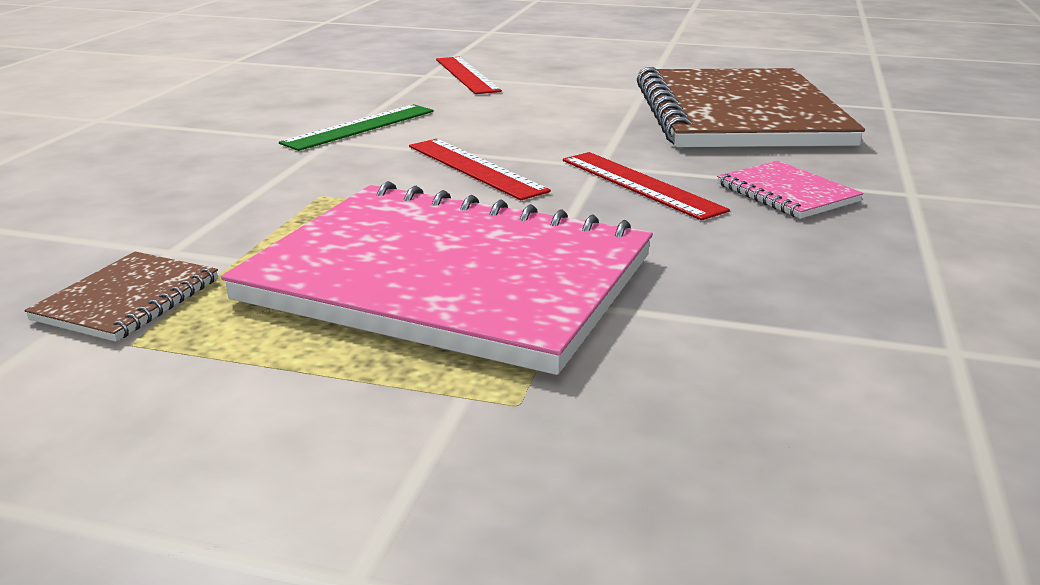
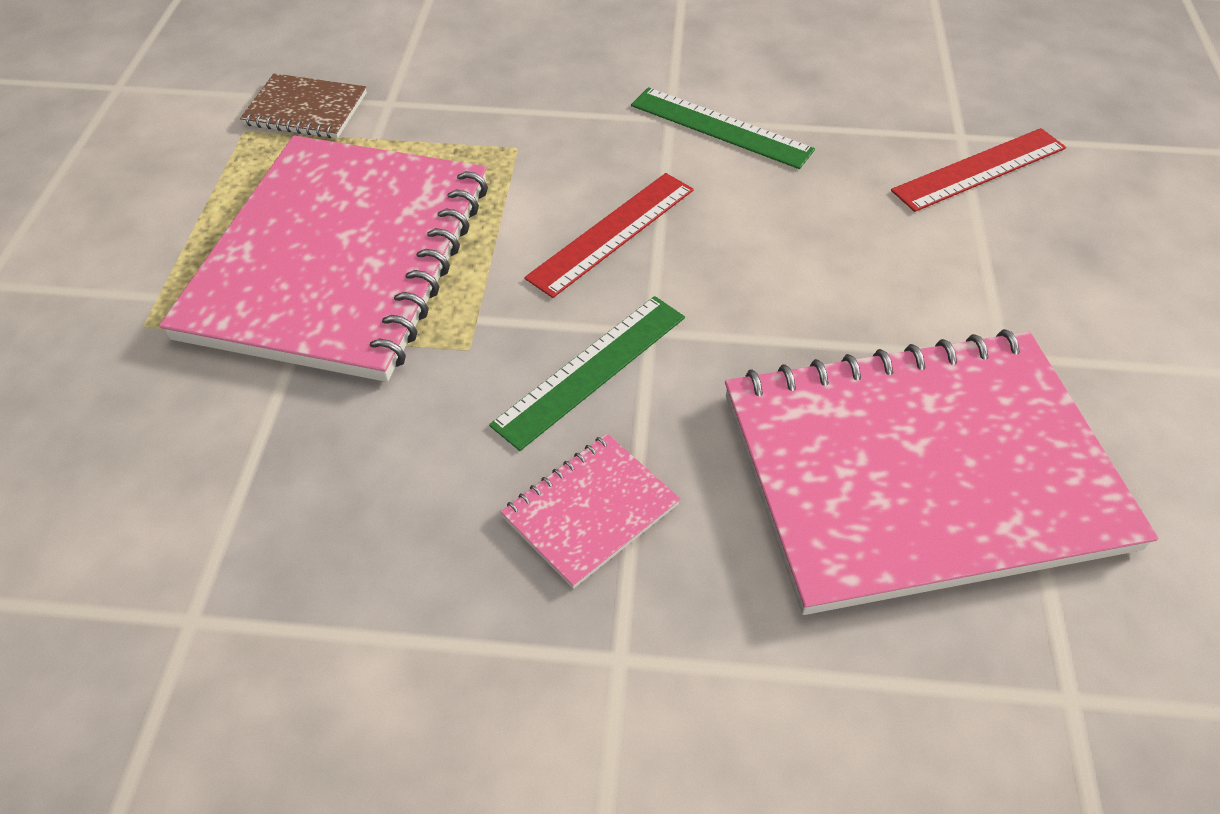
camera: 80 degrees right, 25 degrees up
red ruler [563,152,730,221] -> green ruler [489,296,685,451]
brown notebook [637,67,865,147] -> pink notebook [725,329,1158,615]

